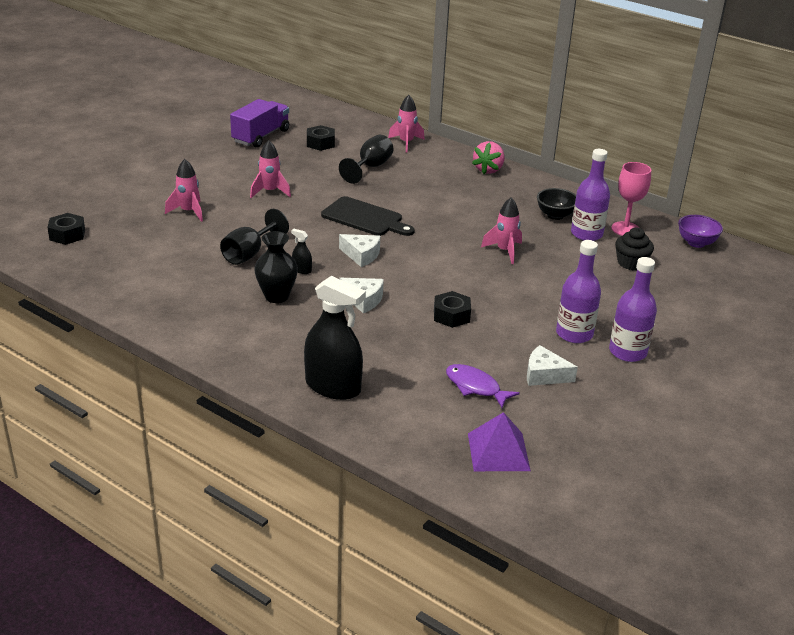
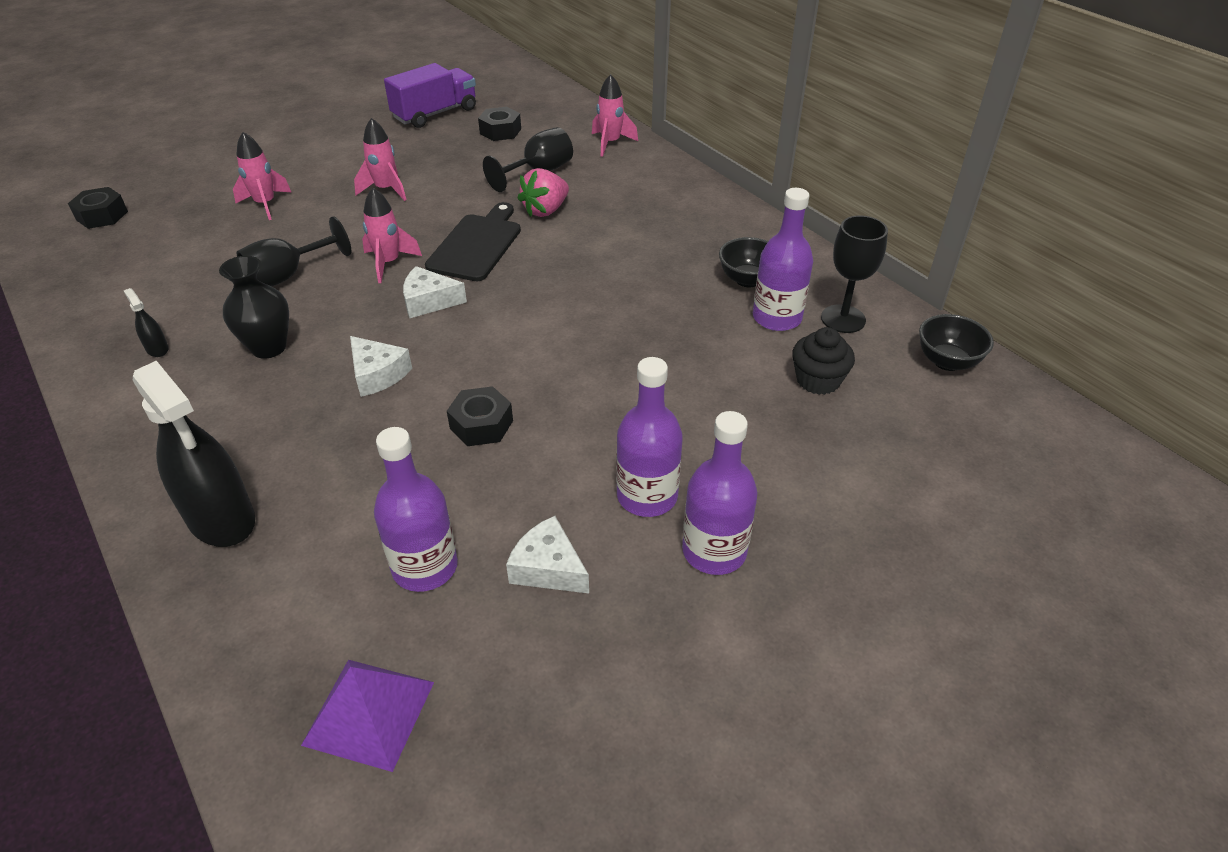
camera: 20 degrees right, 10 degrees up
black spray bottle [291,229,312,274] -> black spray bottle moved to [124,288,169,357]
black cutting board [321,196,415,236] -> black cutting board turned 120 degrees counterclockwise [425,202,521,281]
white cheese [339,234,380,267] -> white cheese turned 135 degrees clockwise [403,266,467,318]
purple fish [446,364,520,408] -> purple bottle [374,427,458,592]
pink strawberry [472,141,505,174] -> pink strawberry moved to [517,168,569,217]
pink rocket [481,198,522,264] -> pink rocket moved to [362,188,422,283]
pink goblet [611,162,651,236] -> black goblet [821,215,888,333]
purple bowl [678,215,723,248] -> black bowl [919,314,994,371]

